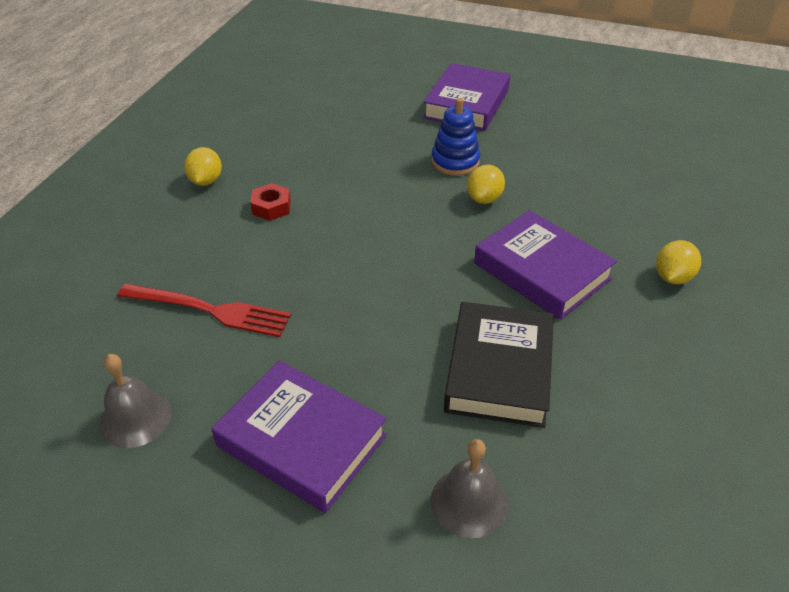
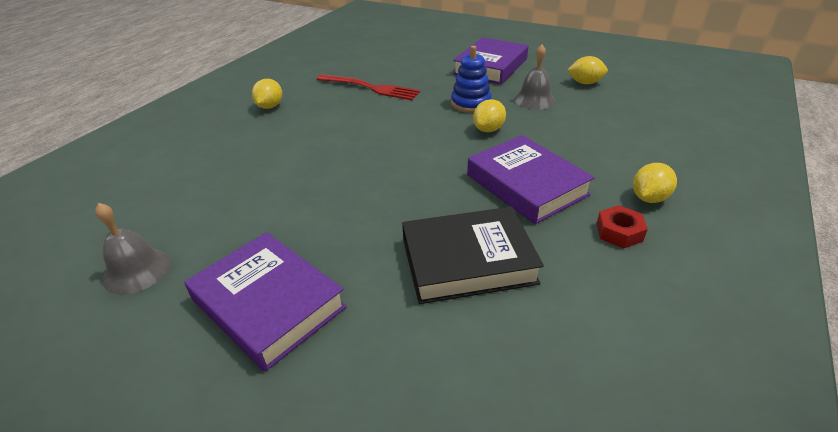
camera: 10 degrees right, 5 degrees down
red fork [117,284,291,337] -> red fork moved to [316,74,420,100]
red nut [250,183,291,221] -> red nut moved to [596,205,648,248]
grey bell [431,439,508,538] -> grey bell moved to [514,45,555,110]
black book [444,302,554,428] -> black book turned 60 degrees clockwise [402,207,544,304]
none -> yellow lemon [567,56,608,84]

